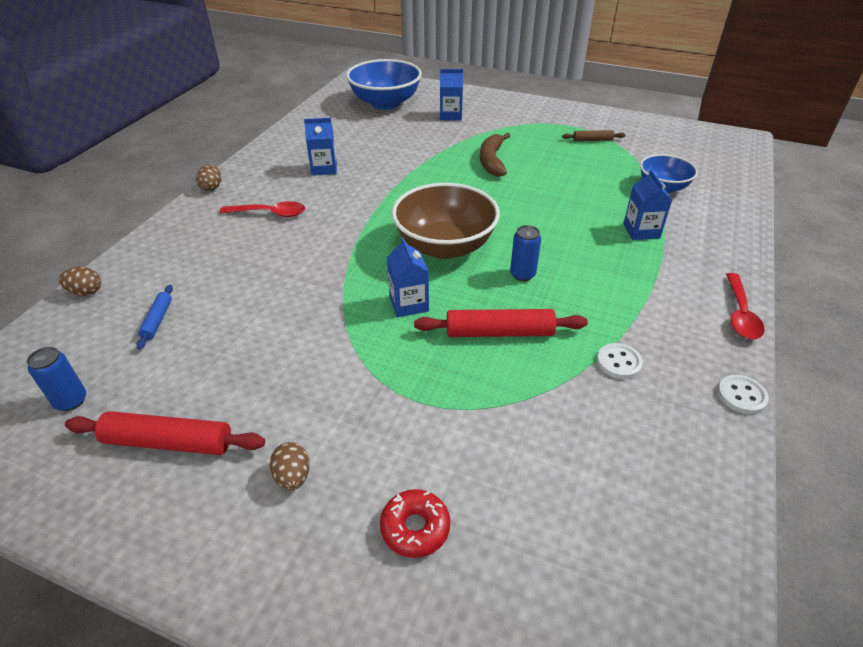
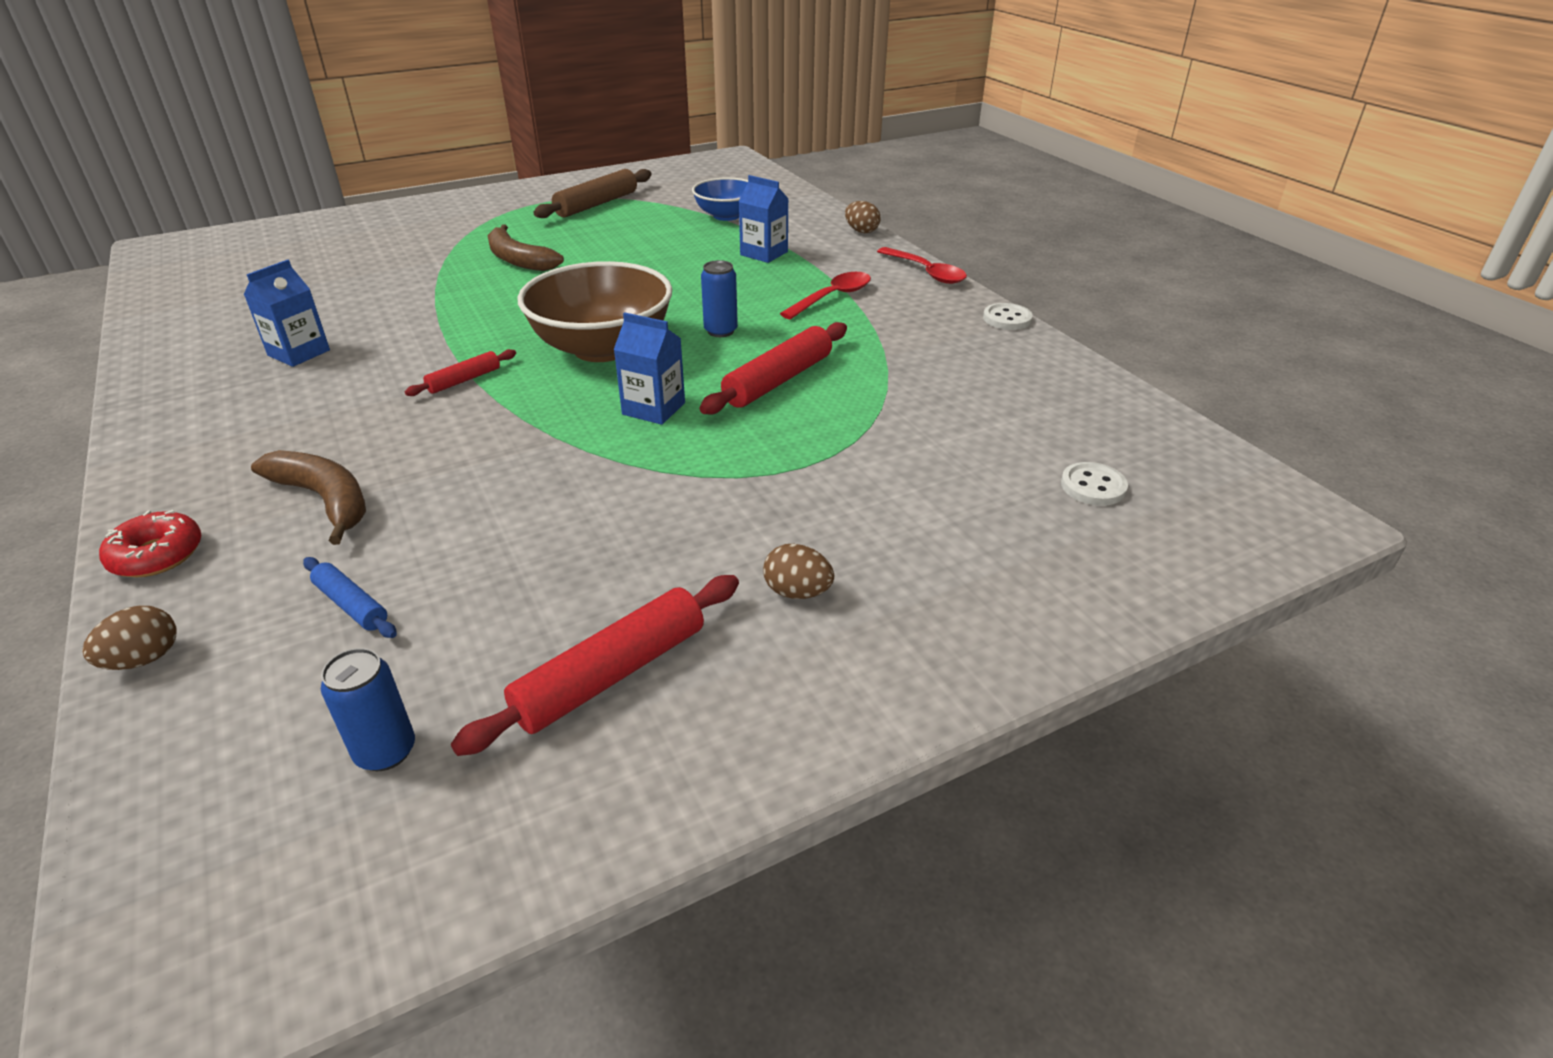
camera: 50 degrees left, 5 degrees down
brown egg [196,164,221,191] -> brown egg moved to [845,201,881,233]
red spoon [220,201,305,217] -> red spoon moved to [780,272,871,320]
blue bowl [346,59,422,110] -> none
red donut [380,489,450,558] -> red donut moved to [99,510,202,577]
blue carton [440,69,463,120] -> none
brown rolling pin [562,130,625,141] -> brown rolling pin [533,169,652,218], size x1.82
white button [597,343,643,379] -> white button moved to [1061,462,1128,506]
none -> brown banana [251,450,366,545]
none -> red rolling pin [405,349,516,396]

